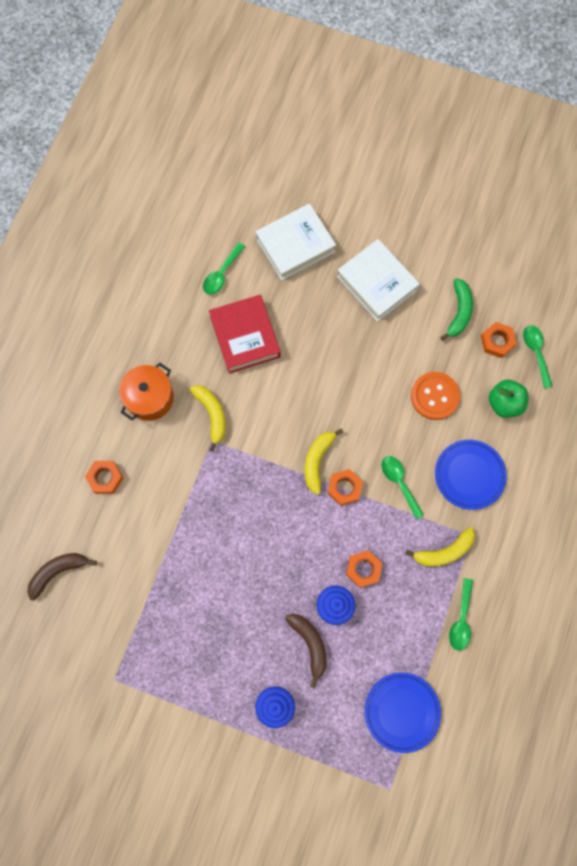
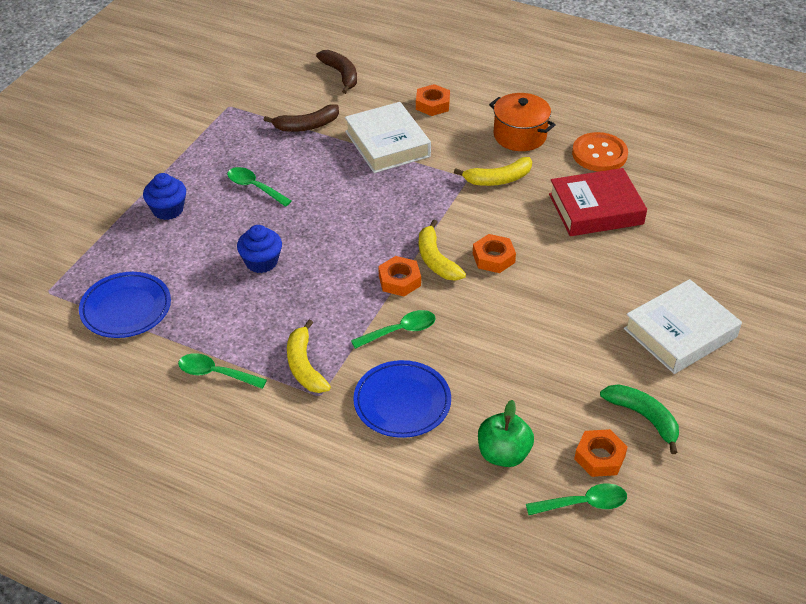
camera: 95 degrees right, 30 degrees down
green spoon [203,243,245,294] -> green spoon moved to [227,167,292,207]
white book [256,204,336,280] -> white book moved to [345,102,431,173]
brown banana [285,614,326,688] -> brown banana moved to [264,104,339,132]
yellow banana [305,429,343,495] -> yellow banana turned 135 degrees counterclockwise [419,219,466,281]
orange nut [346,550,382,588] -> orange nut moved to [473,234,516,273]
orange button [411,372,460,420] -> orange button moved to [572,132,628,172]
green banana [440,278,473,341] -> green banana turned 150 degrees counterclockwise [600,384,679,454]

